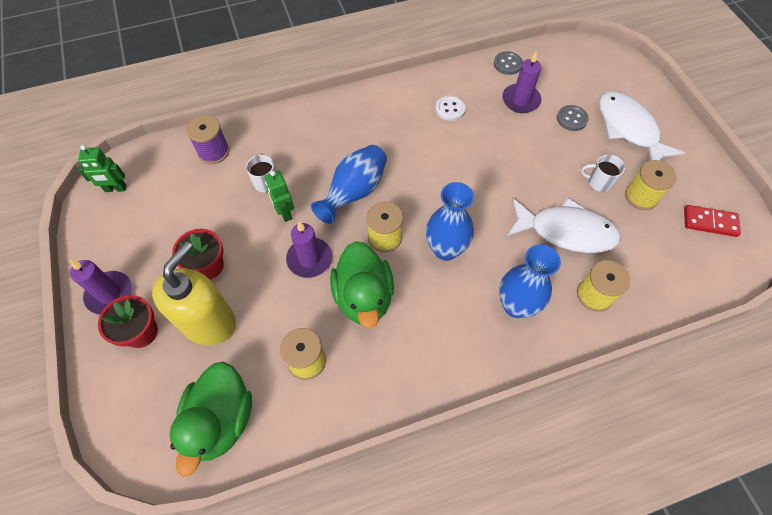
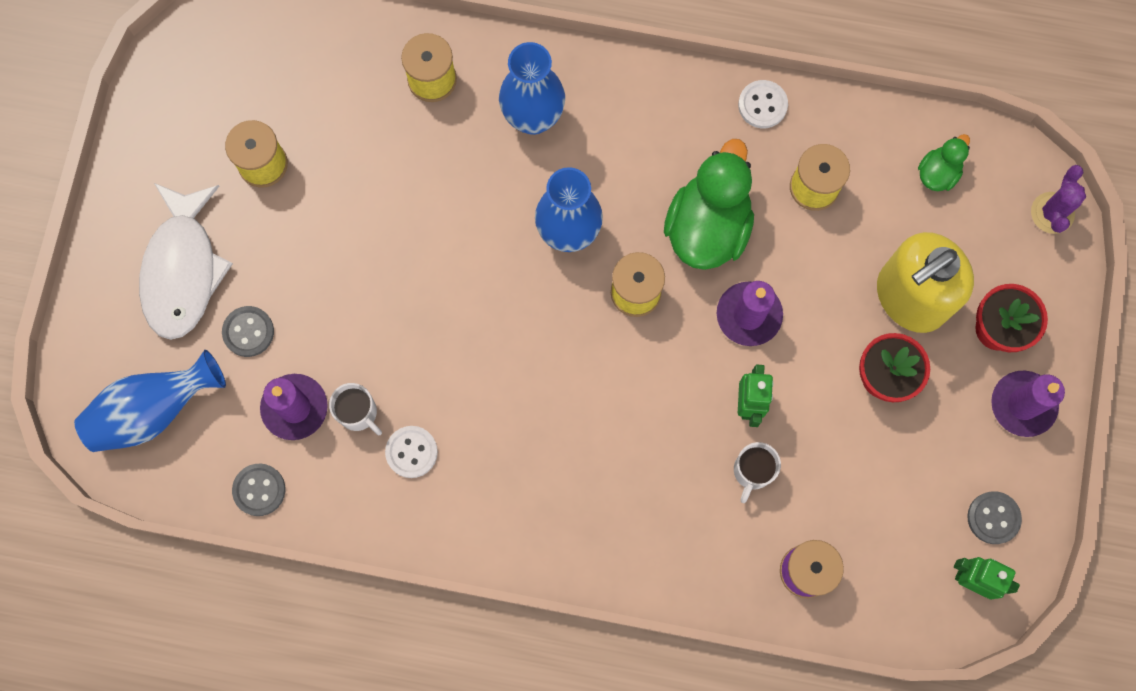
camera: 150 degrees left, 15 degrees up
green duck [170,361,252,477] -> green duck [918,134,970,191], size x0.50
blue vase [311,145,387,224] -> blue vase moved to [74,350,226,452]
white fish [507,198,621,253] -> none
white mug [581,154,625,192] -> white mug moved to [329,383,382,435]
red domino [684,205,741,237] -> none
none -> white button [738,80,788,128]
none -> grey button [967,491,1022,544]
none -> purple cactus [1031,165,1086,234]

